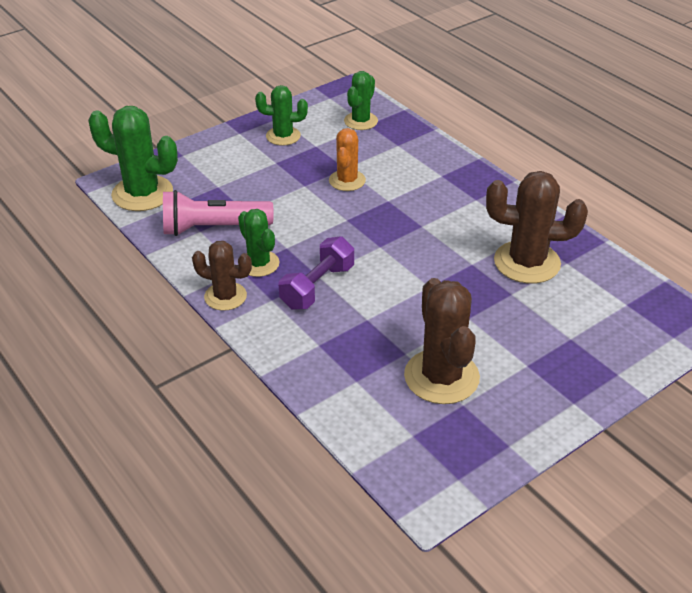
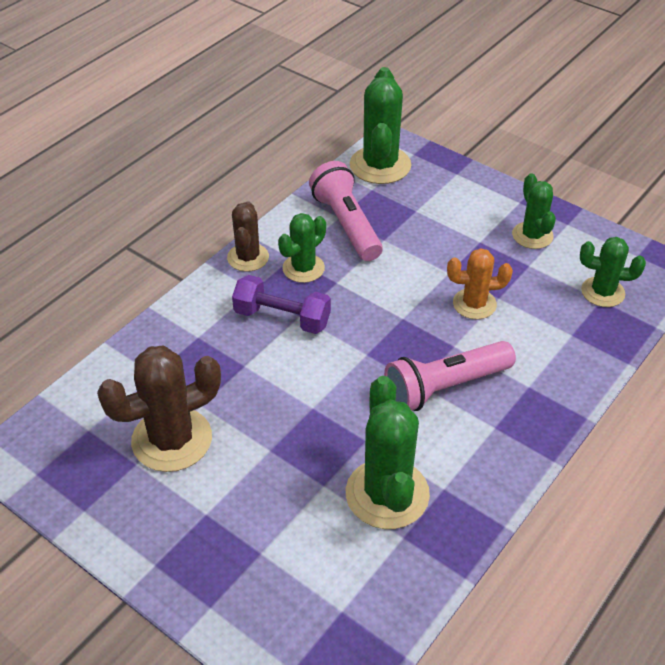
camera: 75 degrees right, 5 degrees up
brown cactus [486,171,588,284] -> green cactus [346,376,430,529]
none -> pink flashlight [384,341,516,411]

